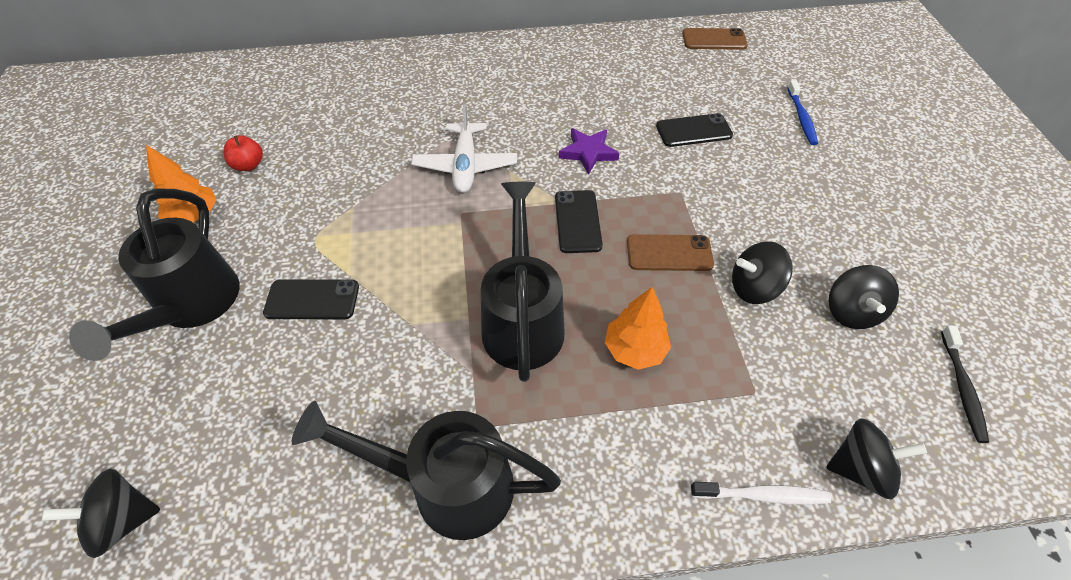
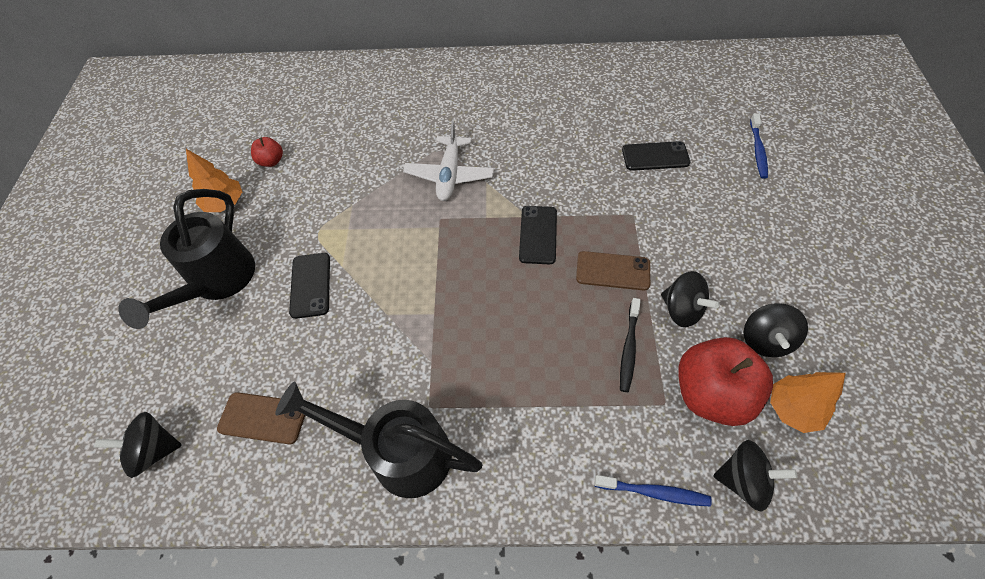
camera: 10 degrees right, 5 degrees up
black phone [263,279,359,319] -> black phone turned 75 degrees clockwise [289,253,330,319]
black watering can [481,182,564,382] -> none
purple star [559,128,619,175] -> none
orange tree [605,287,671,370] -> orange tree moved to [770,372,846,433]
brown phone [682,28,748,50] -> brown phone moved to [217,392,305,444]
white toothbrush [691,482,831,505] -> blue toothbrush [594,475,712,506]
black spinning top [732,241,793,304] -> black spinning top turned 135 degrees counterclockwise [661,271,719,327]
black toothbrush [941,325,989,443] -> black toothbrush moved to [620,298,641,392]
none -> red apple [678,337,773,426]

